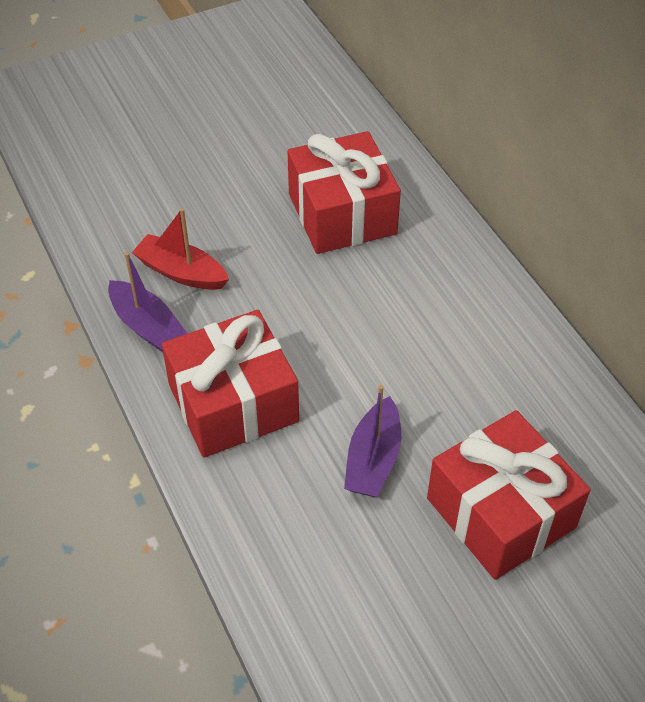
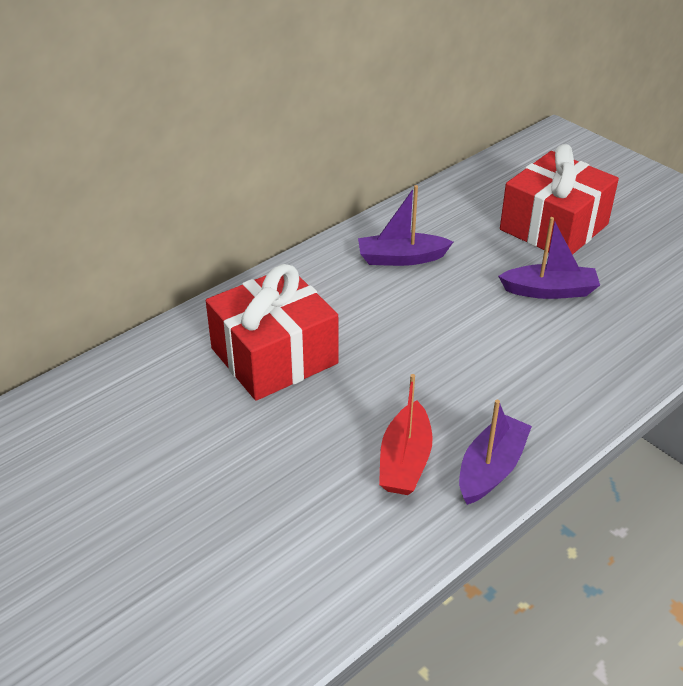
camera: 105 degrees left, 10 degrees down
red gift [162,310,299,458] -> none
none -> purple boat [358,185,453,266]

